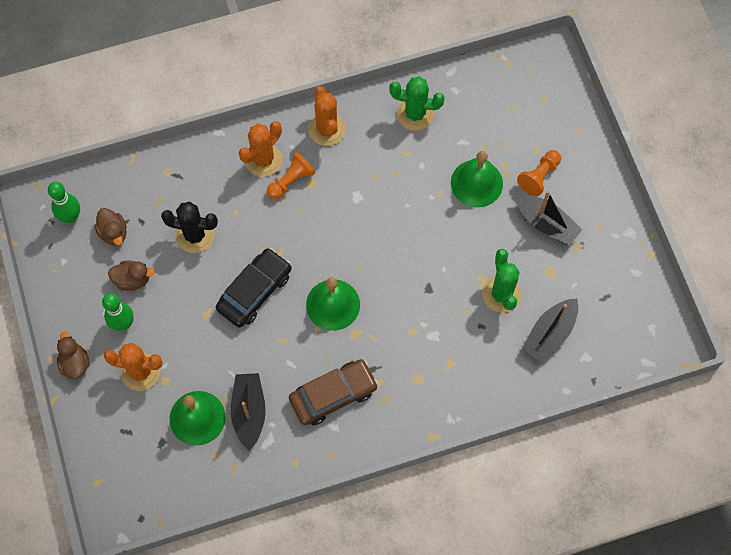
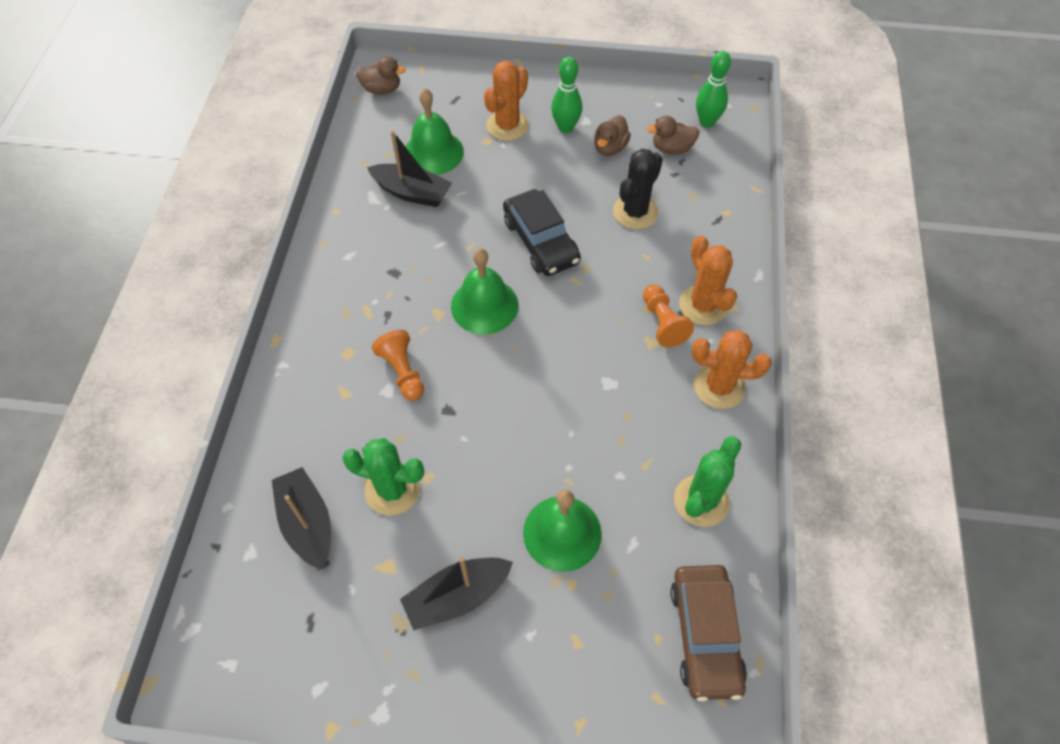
camera: 115 degrees right, 10 degrees down
brown duck [57,332,90,379] -> brown duck moved to [356,57,406,94]
brown car [289,359,378,425] -> brown car moved to [670,565,747,702]
orange pawn [517,150,561,196] -> orange pawn moved to [372,330,424,400]

